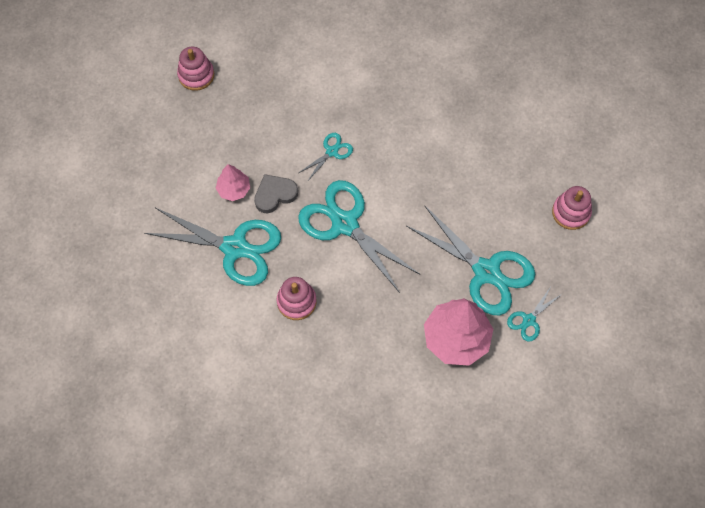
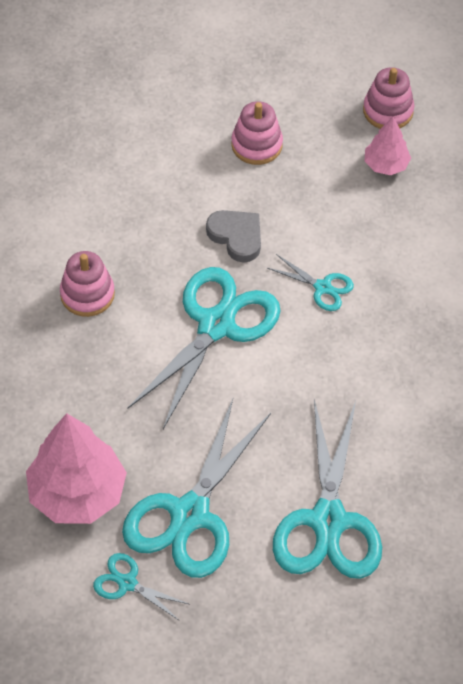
camera: 75 degrees right, 10 degrees down
turquoise scissors [144,208,281,286] -> turquoise scissors moved to [273,400,382,579]
pink tree [216,164,250,201] -> pink tree moved to [364,117,411,175]
pink stacking toy [552,186,592,230] -> pink stacking toy moved to [231,101,283,165]

